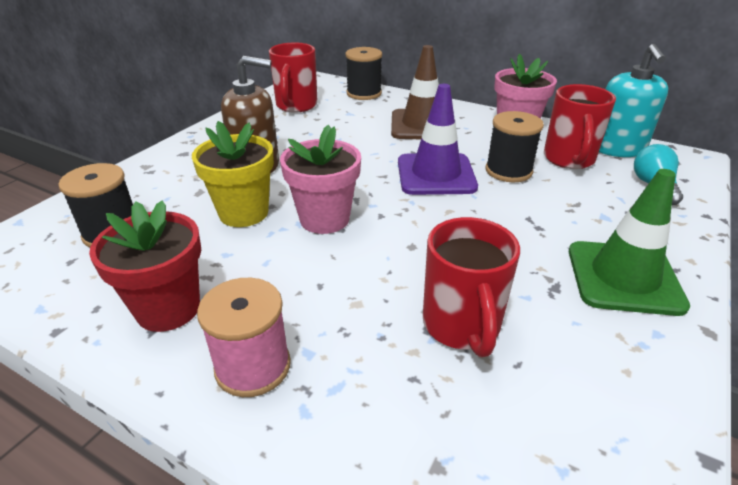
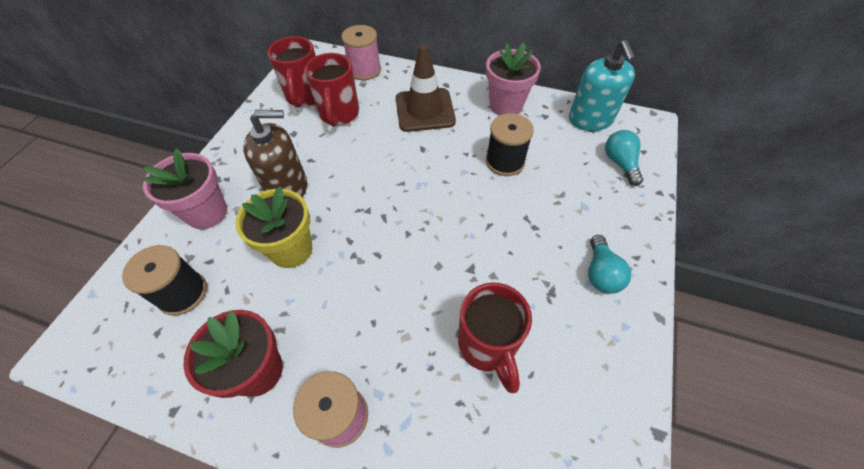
camera: 10 degrees left, 20 degrees up
pink flower pot [280,125,361,234] -> pink flower pot moved to [143,149,227,229]
black spool [346,47,382,100] -> pink spool [341,25,381,80]
purple traffic cone [398,84,478,195] -> none
red mug [544,84,616,169] -> red mug moved to [305,53,359,127]
green traffic cone [569,169,690,316] -> turquoise light bulb [588,235,631,294]

